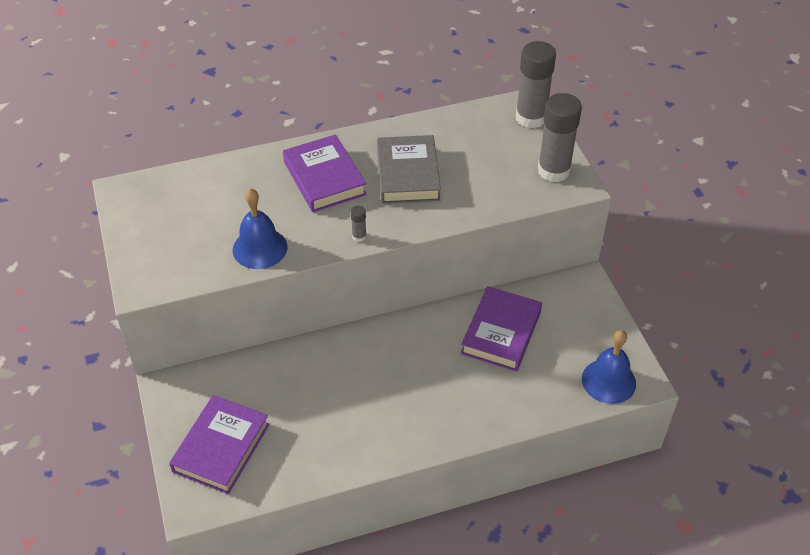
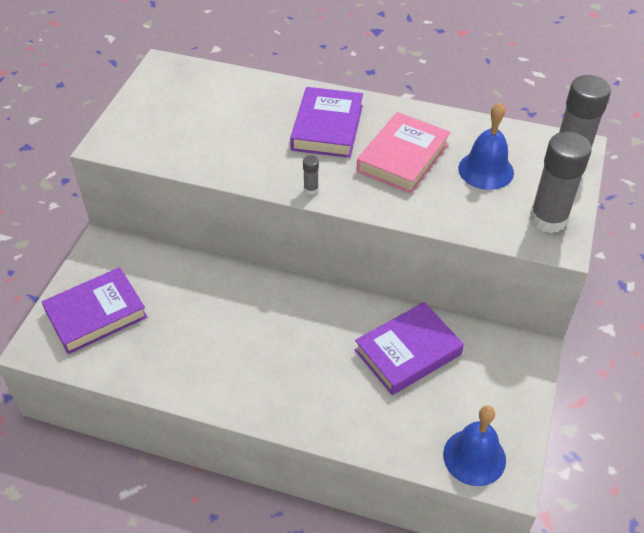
camera: 35 degrees right, 0 degrees up
blue bell [233,188,287,269] -> blue bell moved to [458,103,514,190]
grey book [377,135,441,204] -> pink book [357,112,451,194]

